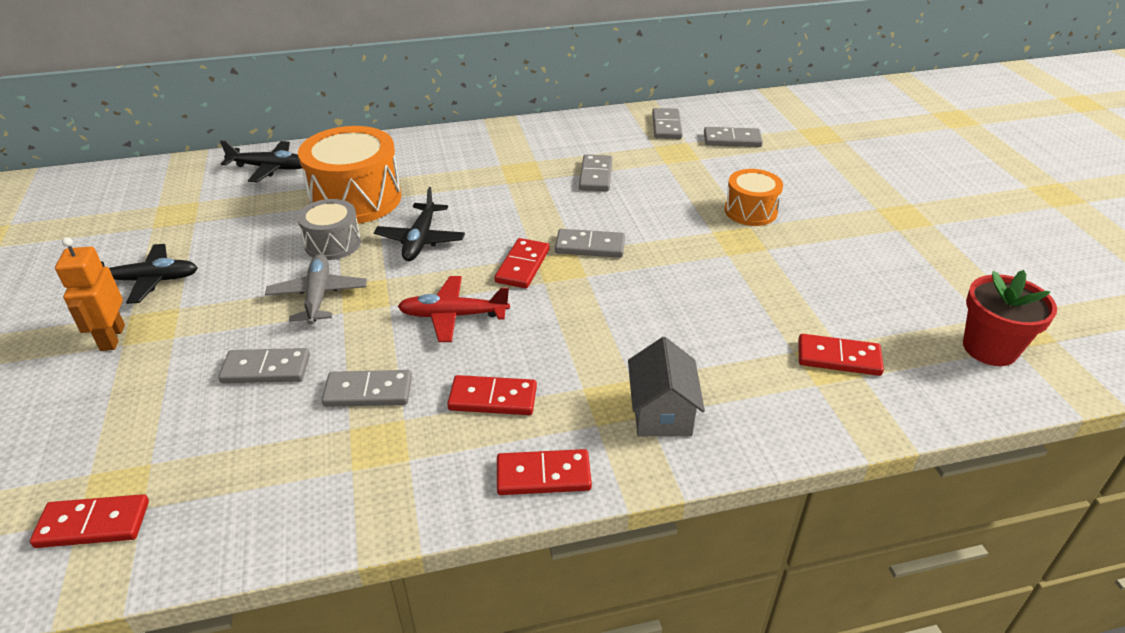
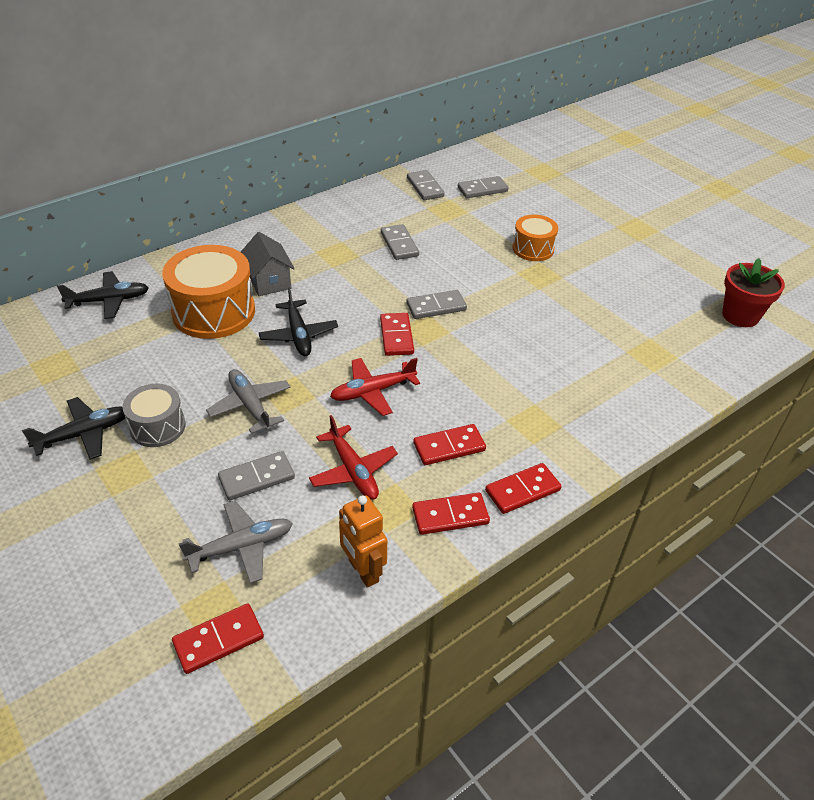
camera: 25 degrees left, 5 degrees up
orange robot [55,237,125,351] -> orange robot moved to [339,495,387,588]
grey drum [297,199,361,260] -> grey drum moved to [122,384,186,447]
grey domino [322,370,412,407] -> red plane [309,415,398,500]
grey house [628,337,705,436] -> grey house moved to [241,232,295,296]
red domino [798,334,884,376] -> red domino moved to [412,493,490,535]
none -> grey plane [179,501,293,583]

